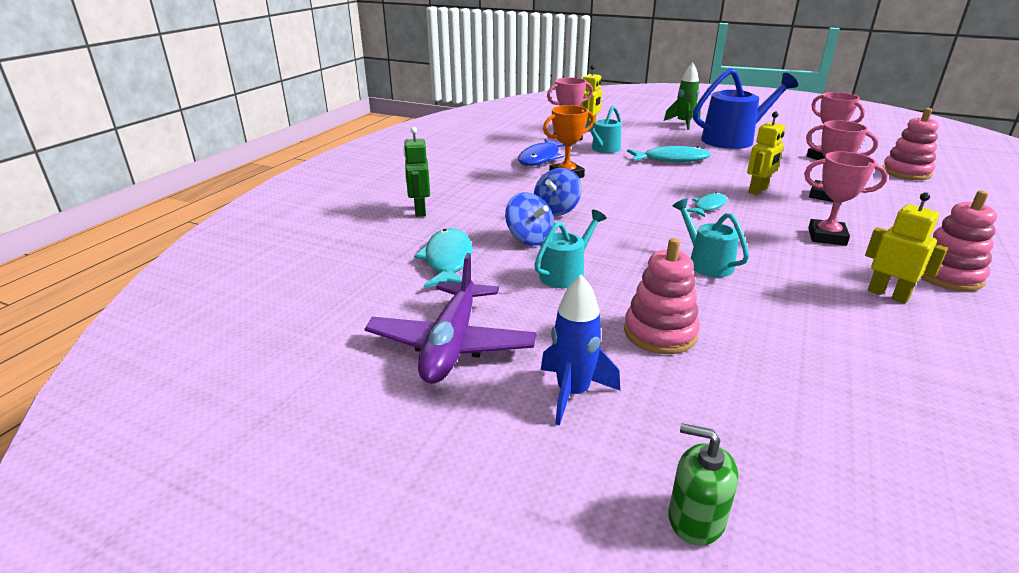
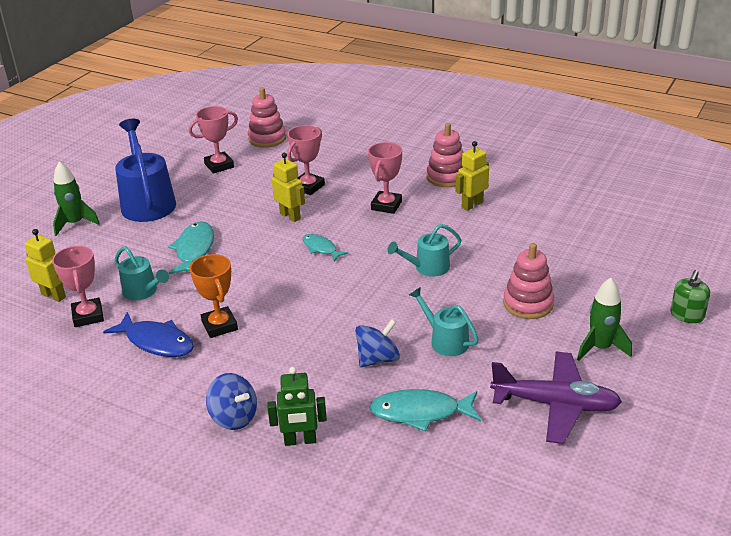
camera: 85 degrees left, 5 degrees up
blue spinning top [534,168,582,216] -> blue spinning top moved to [206,373,257,430]
blue rocket [541,274,620,426] -> green rocket [577,278,632,361]

